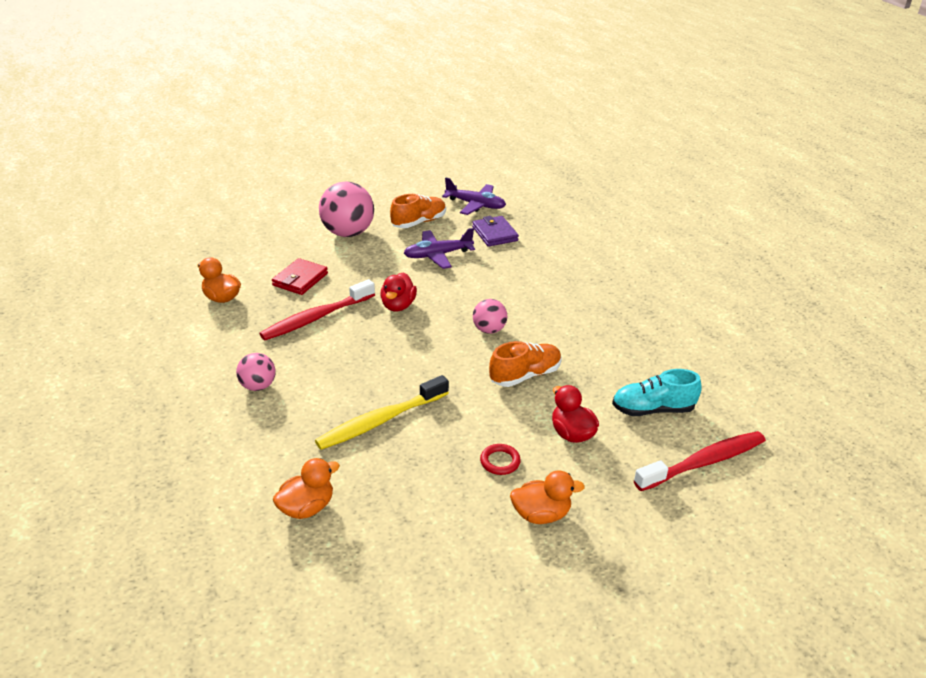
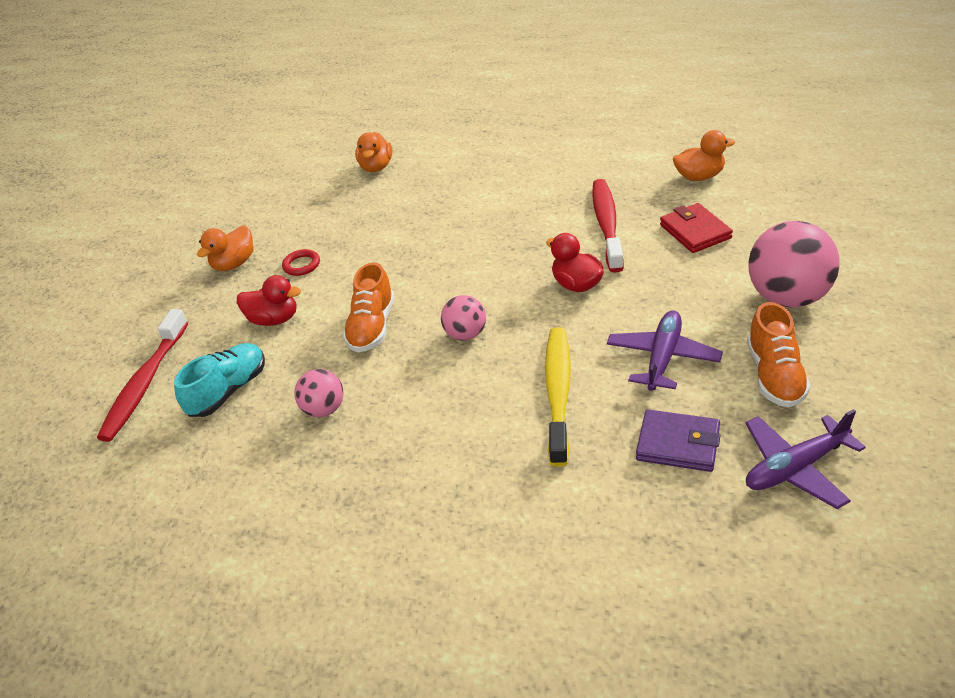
camera: 135 degrees right, 5 degrees up
pink ball [236,353,275,391] -> pink ball moved to [294,369,344,417]
yellow toothbrush [315,375,449,450] -> yellow toothbrush moved to [545,327,571,467]

